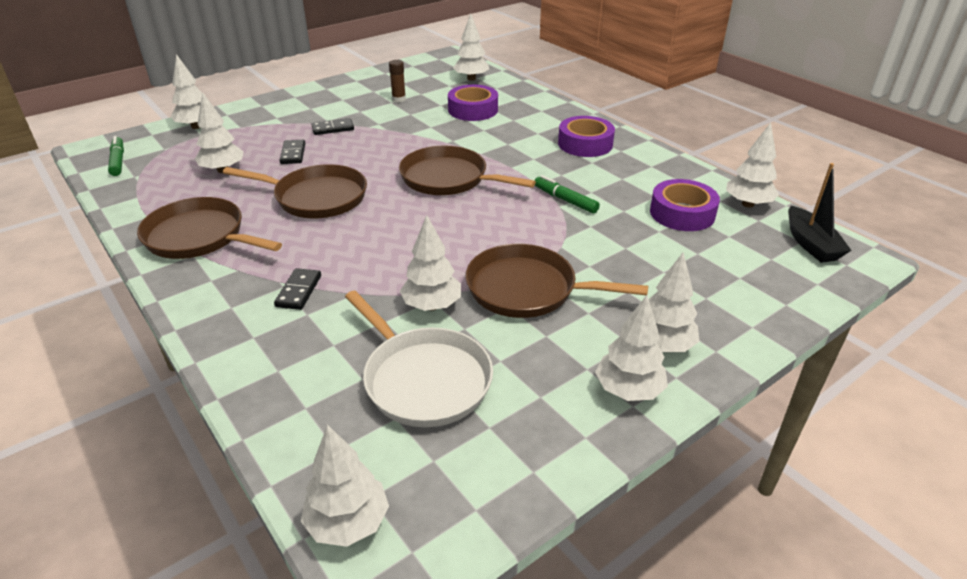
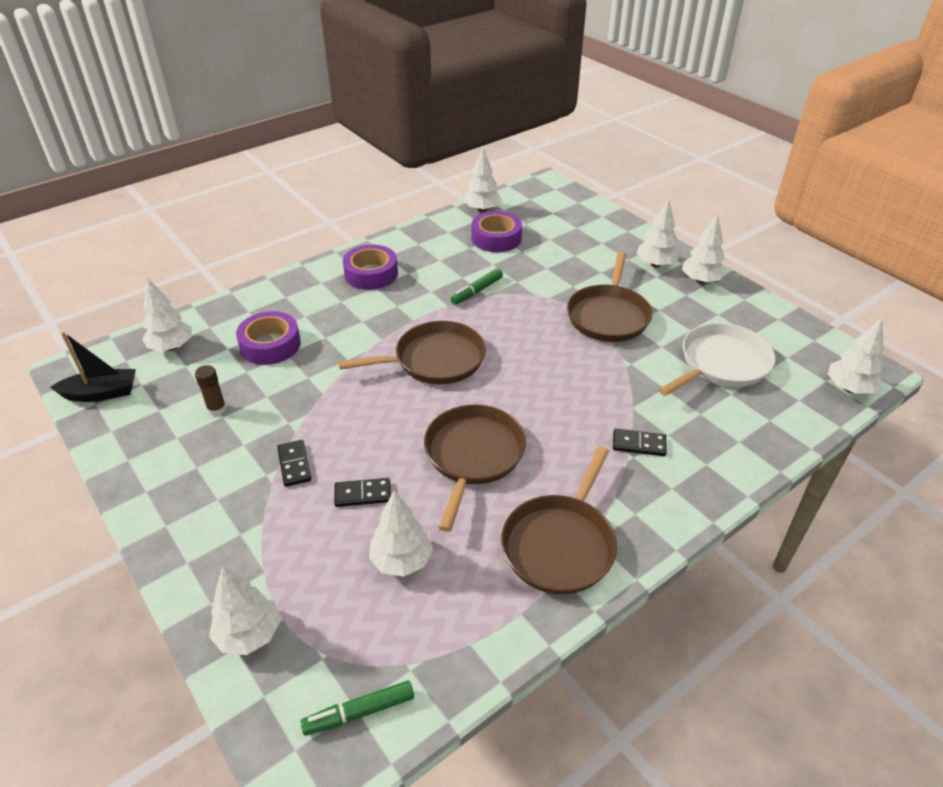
camera: 90 degrees left, 5 degrees up
brown pan [399,146,536,195] -> brown pan turned 135 degrees counterclockwise [338,321,486,384]
white tree [400,215,461,311] -> none
black boat [788,163,852,263] -> black boat moved to [50,332,136,402]

